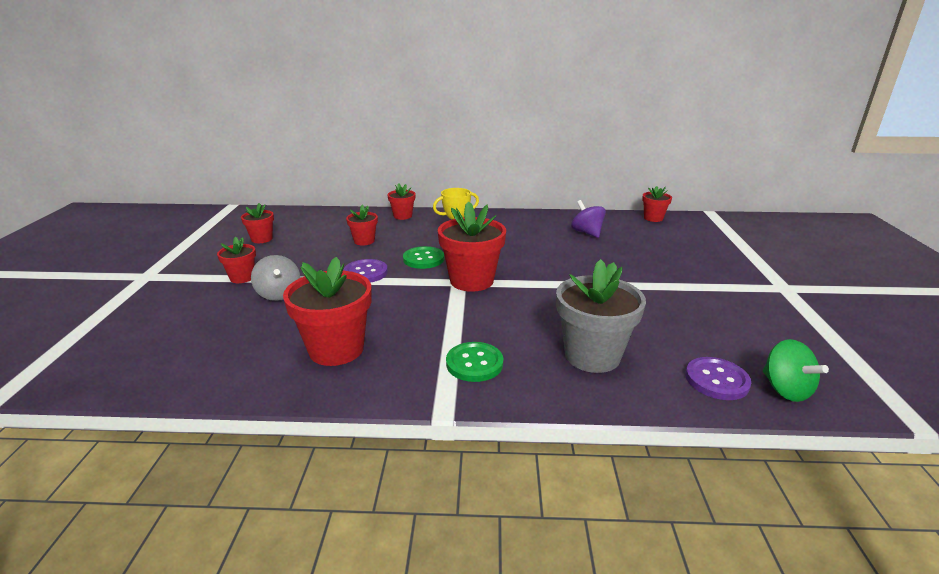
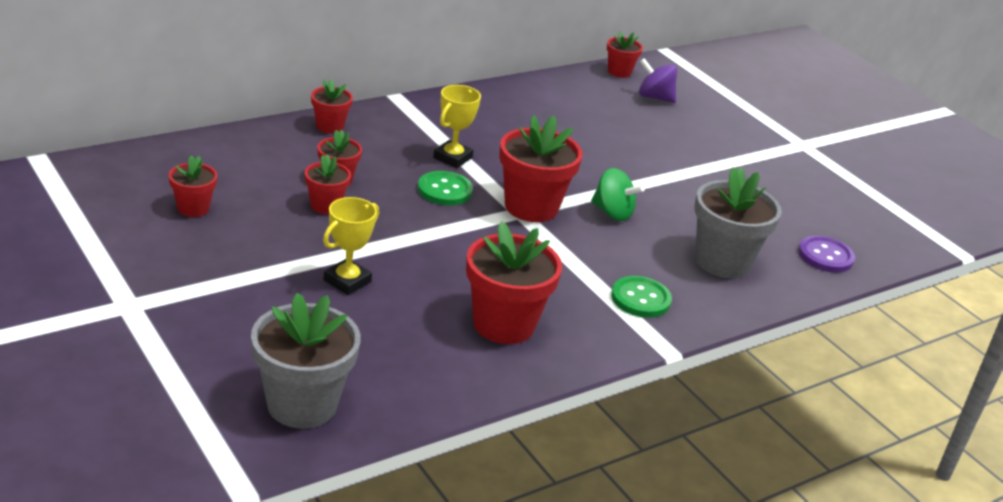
camera: 40 degrees left, 5 degrees up
red flower pot [217,237,256,283] -> red flower pot moved to [305,154,351,214]
grey spinning top [251,255,300,301] -> yellow trophy [323,197,379,295]
purple button [343,259,388,283] -> none
purple spinning top [571,200,606,238] -> purple spinning top moved to [639,58,677,103]
green spinning top [763,339,829,402] -> green spinning top moved to [591,168,645,221]
none -> grey flower pot [251,293,361,428]

